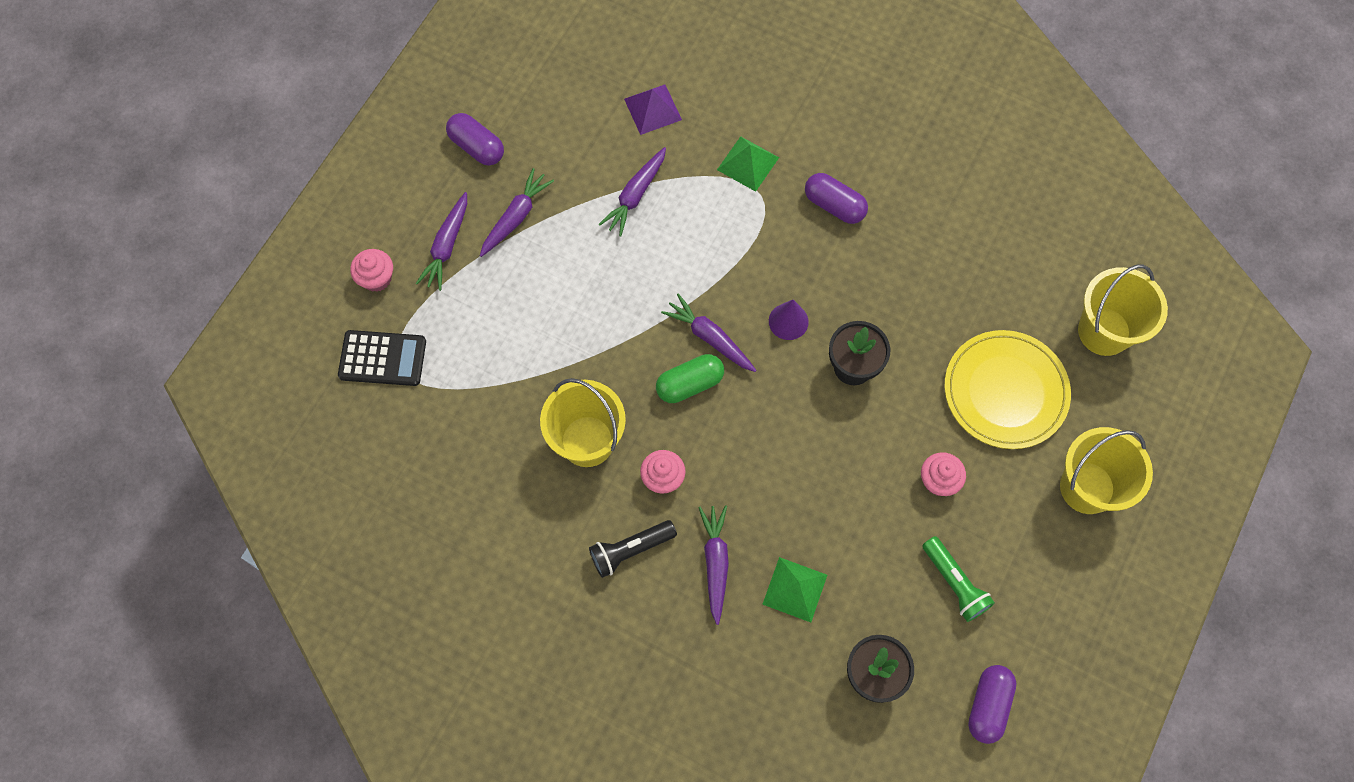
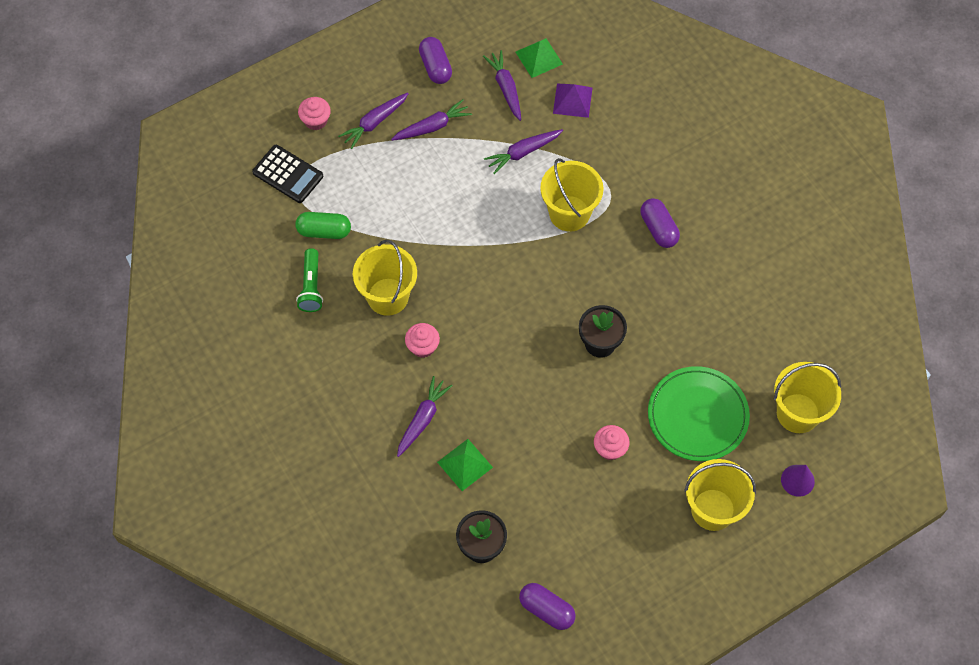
camera: 30 degrees right, 5 degrees down
black flashlight [589,520,677,578] -> none
green capsule [656,354,724,403] -> green capsule moved to [295,212,351,239]
purple carrot [661,294,756,372] -> purple carrot moved to [483,50,521,121]
green pyramid [717,136,779,192] -> green pyramid moved to [516,38,563,78]
purple cone [769,299,809,340] -> purple cone moved to [781,465,815,497]
green flashlight [922,536,995,622] -> green flashlight moved to [296,248,323,312]
yellow plate [944,330,1071,449] -> green plate [648,366,750,461]
purple capsule [968,665,1016,744] -> purple capsule turned 75 degrees clockwise [519,583,576,630]
none -> yellow bucket [540,158,604,232]

